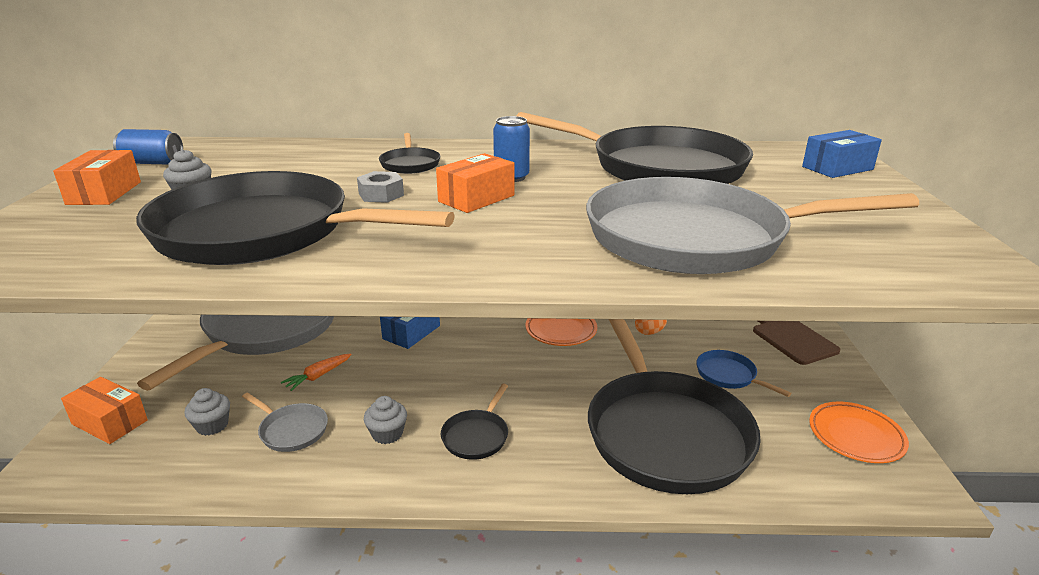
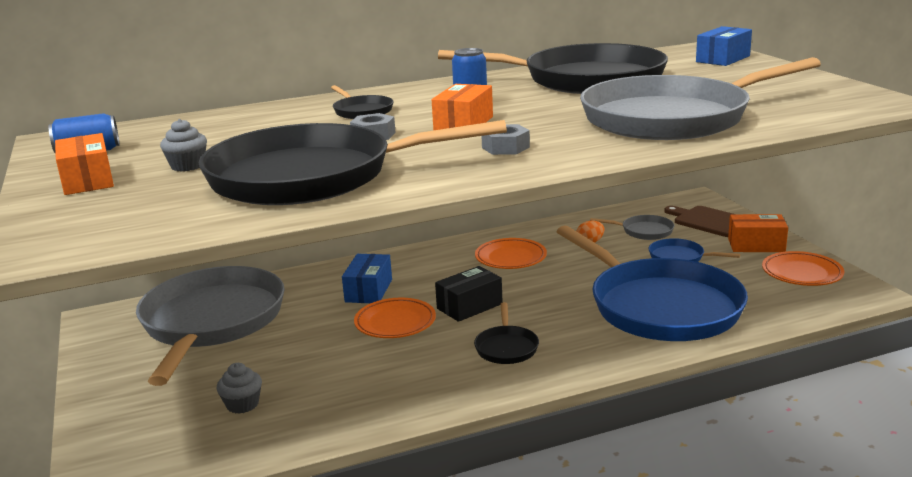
camera: 20 degrees left, 5 degrees down
orange box [61,377,148,444] -> orange box moved to [728,214,788,252]
grey pan [242,392,328,452] -> grey pan moved to [590,215,674,240]
orange carrot [281,354,351,391] -> none
grey cupcake [364,396,407,444] -> none
black pan [588,319,761,494] -> blue pan [556,225,748,341]
none -> orange plate [354,298,436,338]
none -> black box [435,266,503,322]
none -> grey nut [482,124,530,155]

